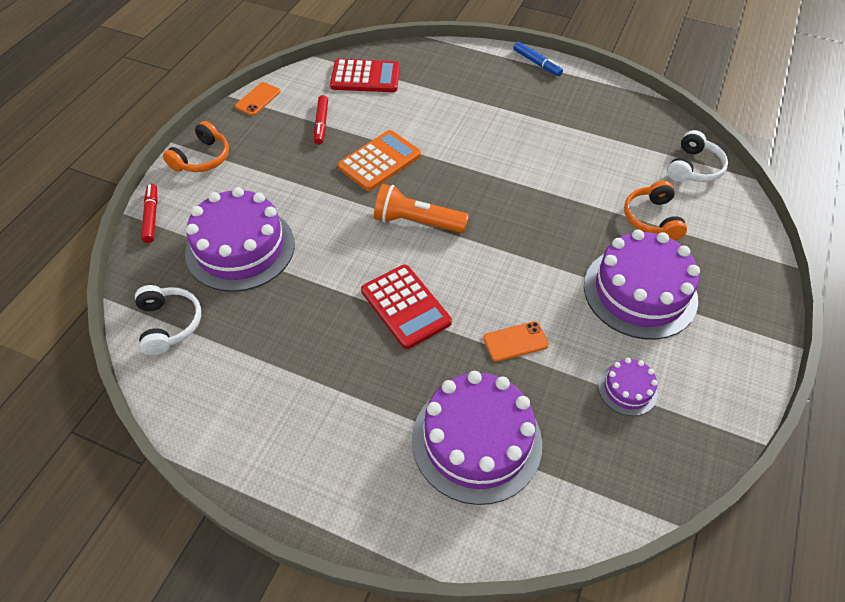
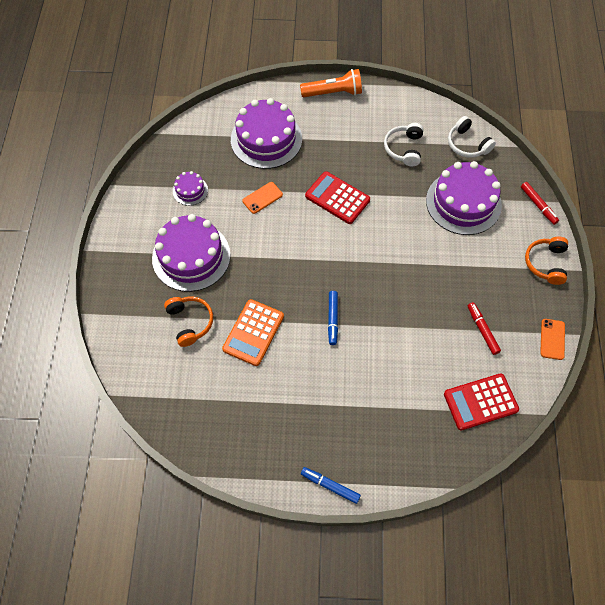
camera: 160 degrees right, 10 degrees up
orange calculator [338,130,421,191] -> orange calculator moved to [222,299,284,366]
orange flashlight [374,184,469,233] -> orange flashlight moved to [300,69,362,97]
white headphones [667,130,728,182] -> white headphones moved to [384,123,424,167]
none -> blue marker [328,291,338,345]

